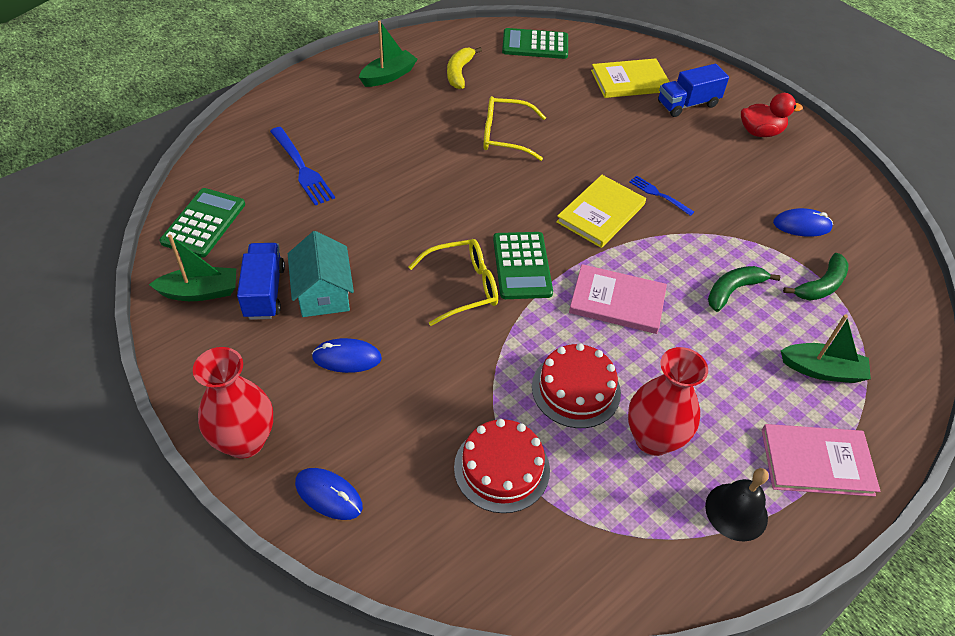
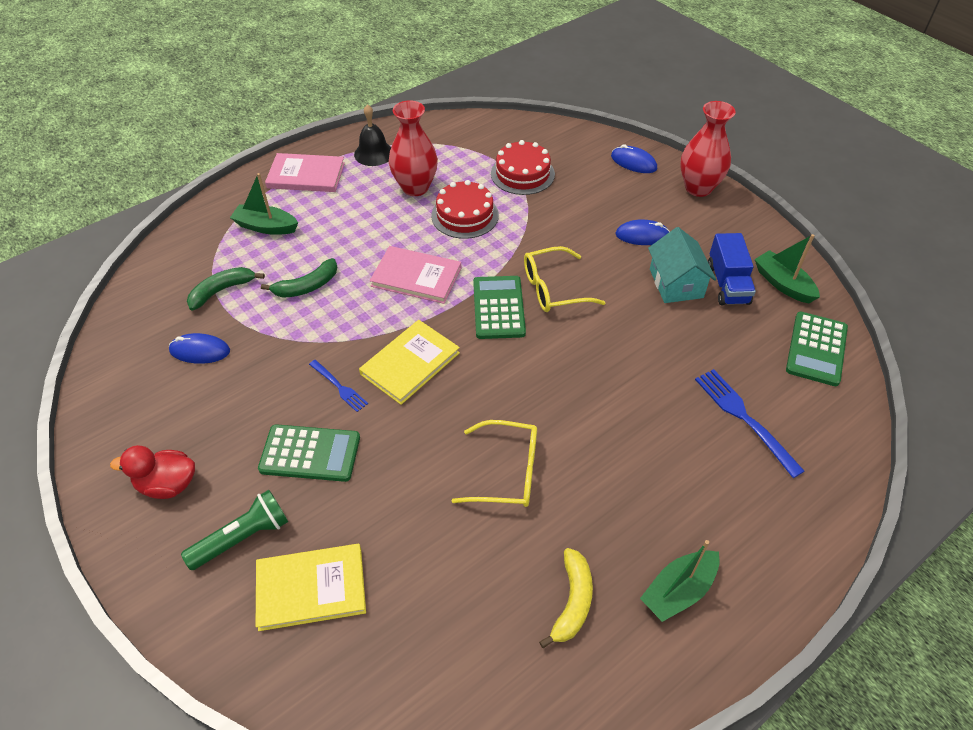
camera: 175 degrees left, 0 degrees up
green boat [149,234,236,301] -> green boat turned 60 degrees clockwise [755,234,820,303]
green calculator [502,28,568,59] -> green calculator moved to [258,424,360,482]
blue truck [658,64,729,117] -> green flashlight [181,490,288,570]

